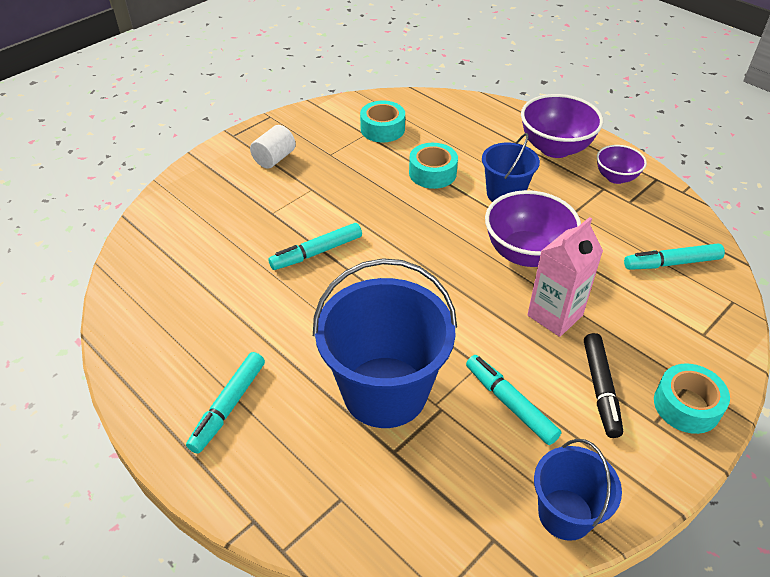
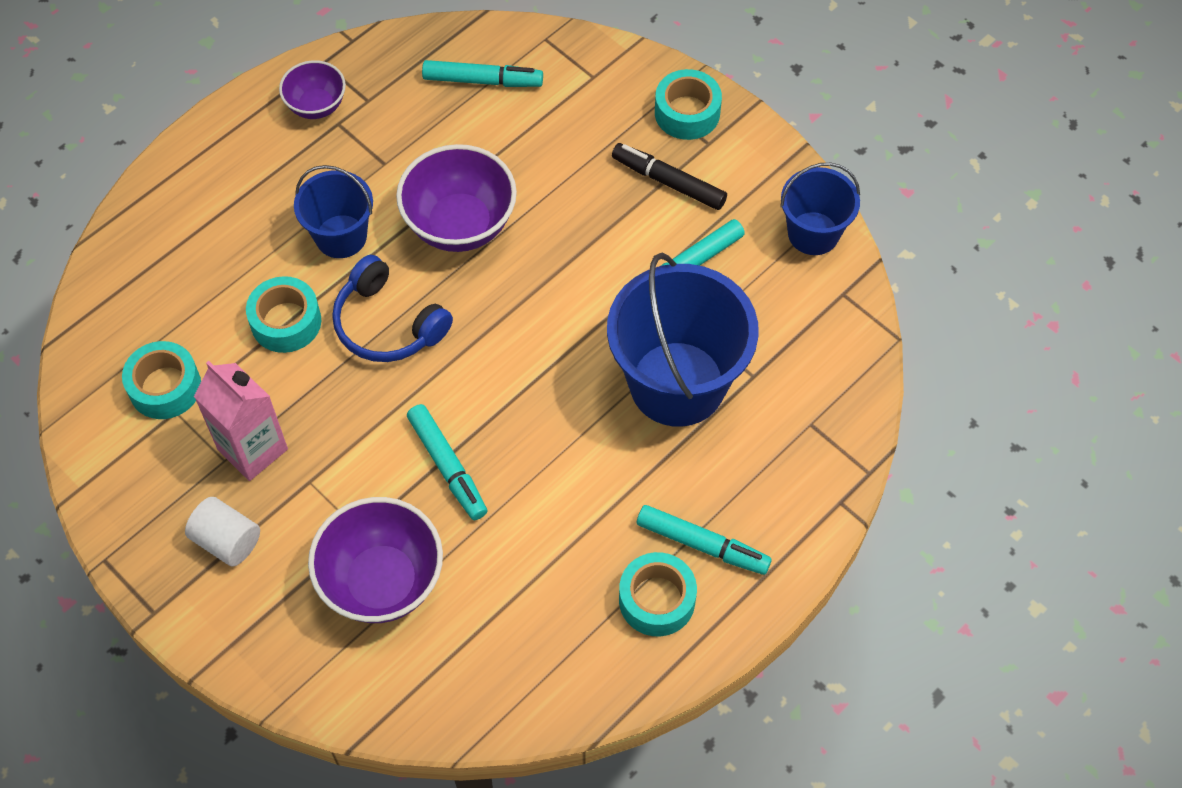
camera: 90 degrees left, 15 degrees up
purple bowl [521,94,603,158] -> purple bowl moved to [308,497,443,623]
pink carton [527,217,603,337] -> pink carton moved to [194,361,288,481]
black marker [584,333,623,438] -> black marker turned 150 degrees counterclockwise [612,143,727,210]
turquoise marker [624,243,725,270] -> turquoise marker turned 75 degrees counterclockwise [422,60,543,87]
none -> blue headphones [332,255,453,362]
none -> turquoise tape [619,552,697,636]

